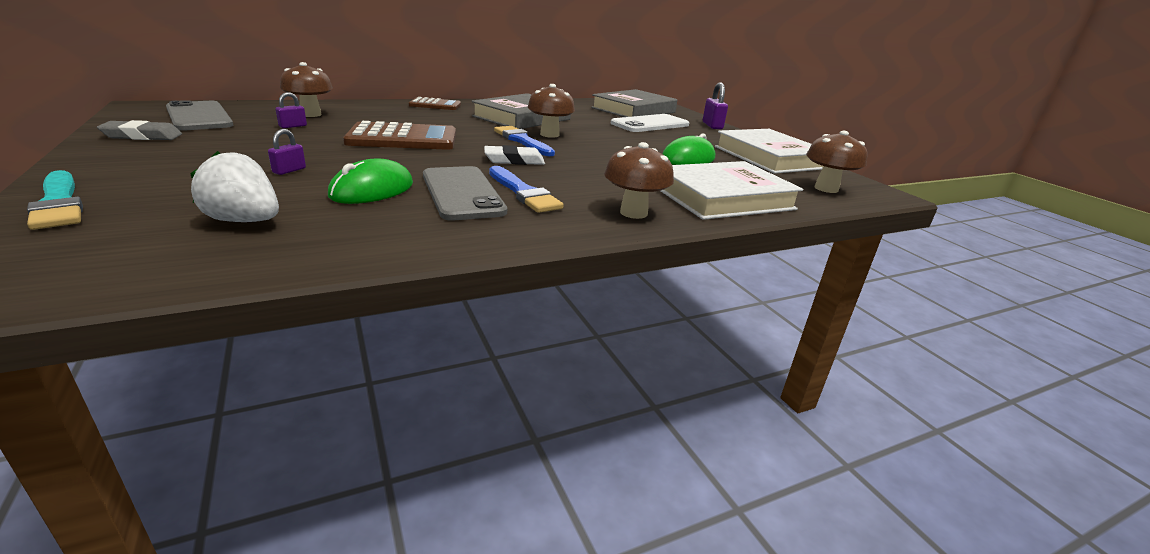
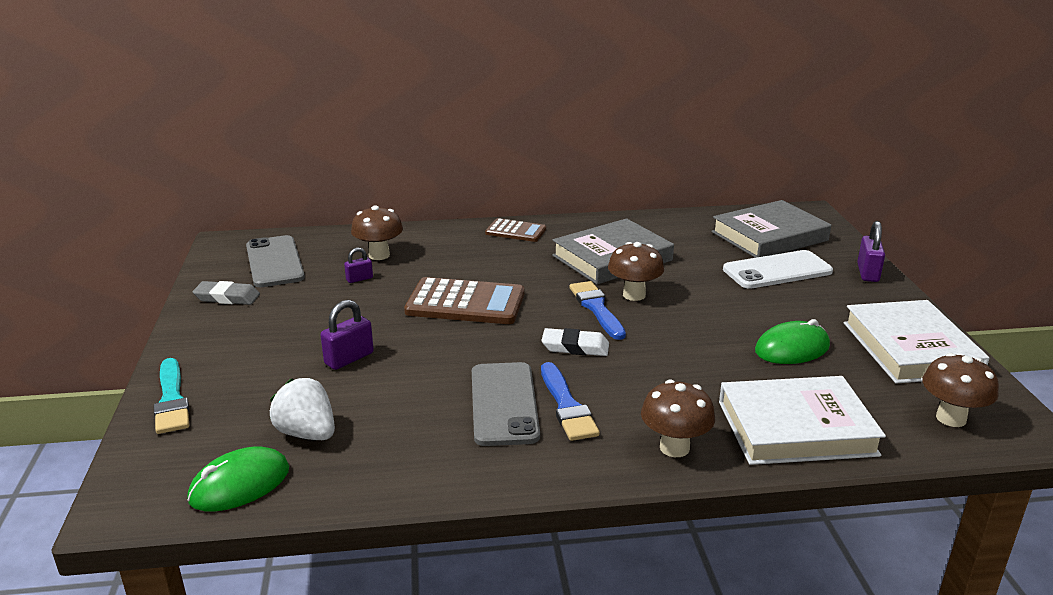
camera: 20 degrees right, 0 degrees up
purple padlock [268,129,306,175] -> purple padlock [320,300,374,370], size x1.63
green mouse [328,159,413,204] -> green mouse moved to [187,446,289,511]

